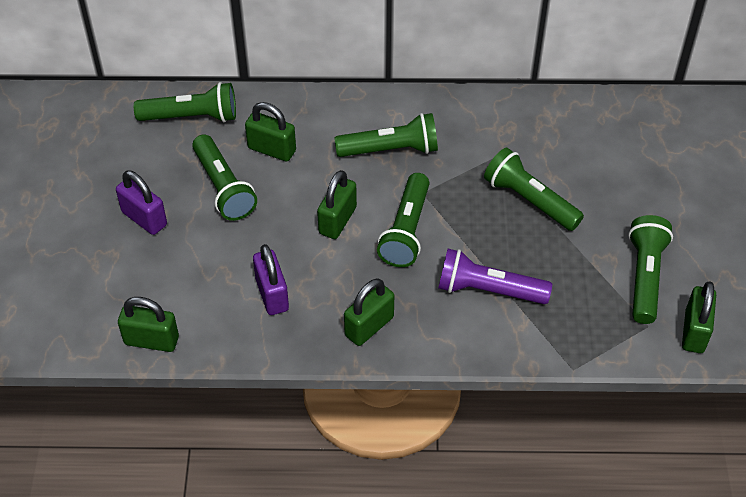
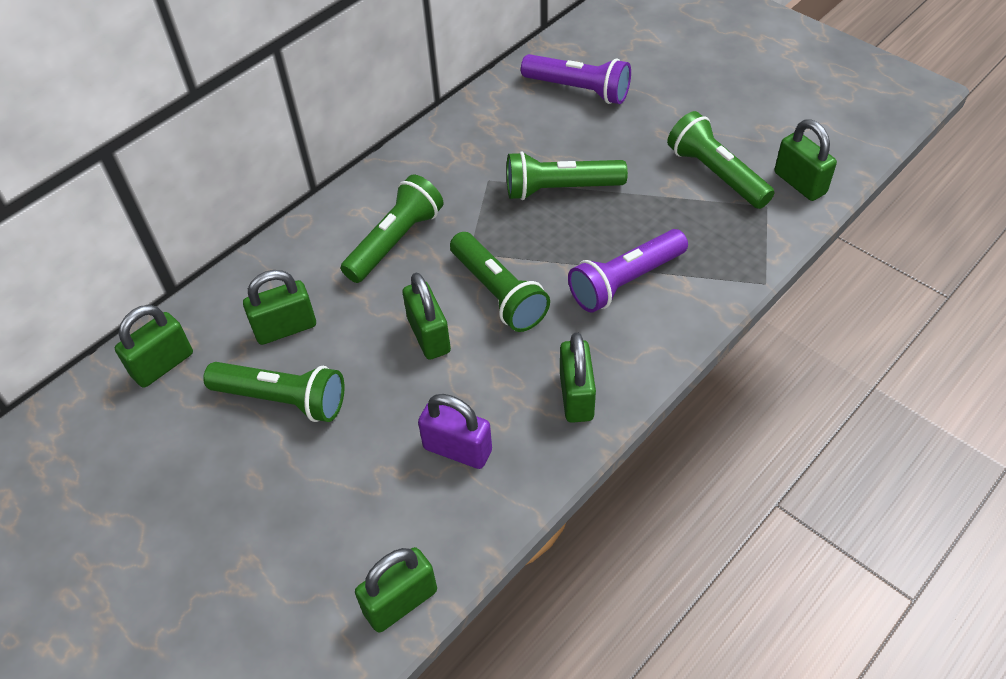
camera: 45 degrees left, 0 degrees up
purple padlock [116,170,167,235] -> none
green flashlight [134,82,236,122] -> green padlock [115,305,193,388]
none -> purple flashlight [521,54,631,104]

